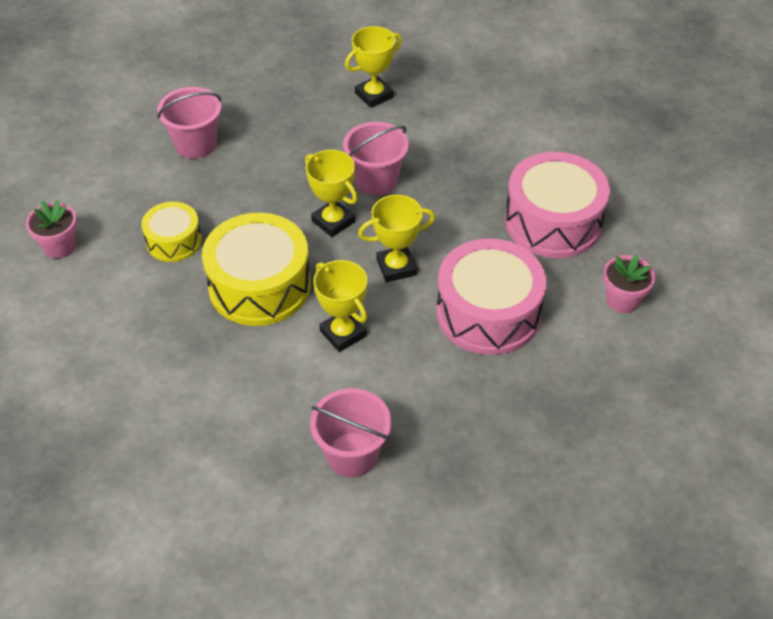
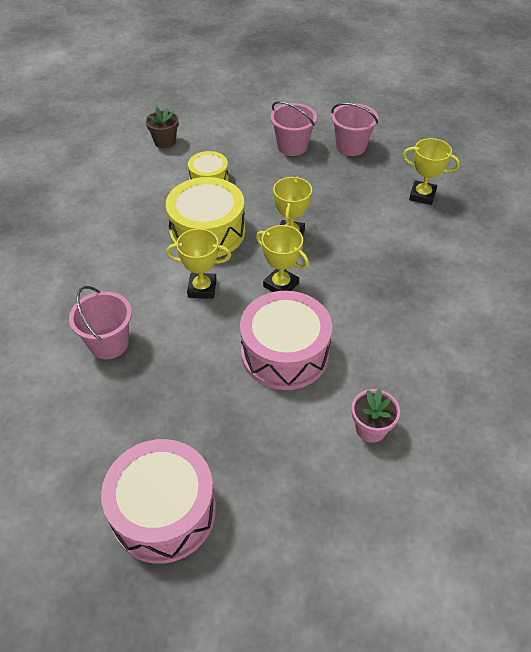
camera: 55 degrees right, 0 degrees up
pink flower pot [26,200,77,259] -> brown flower pot [146,107,179,149]
yellow trophy [313,260,367,352] -> yellow trophy turned 75 degrees clockwise [166,229,231,299]
pink bucket [343,122,409,196] -> pink bucket moved to [331,103,378,156]
pink drum [505,152,610,258] -> pink drum moved to [101,439,216,564]

